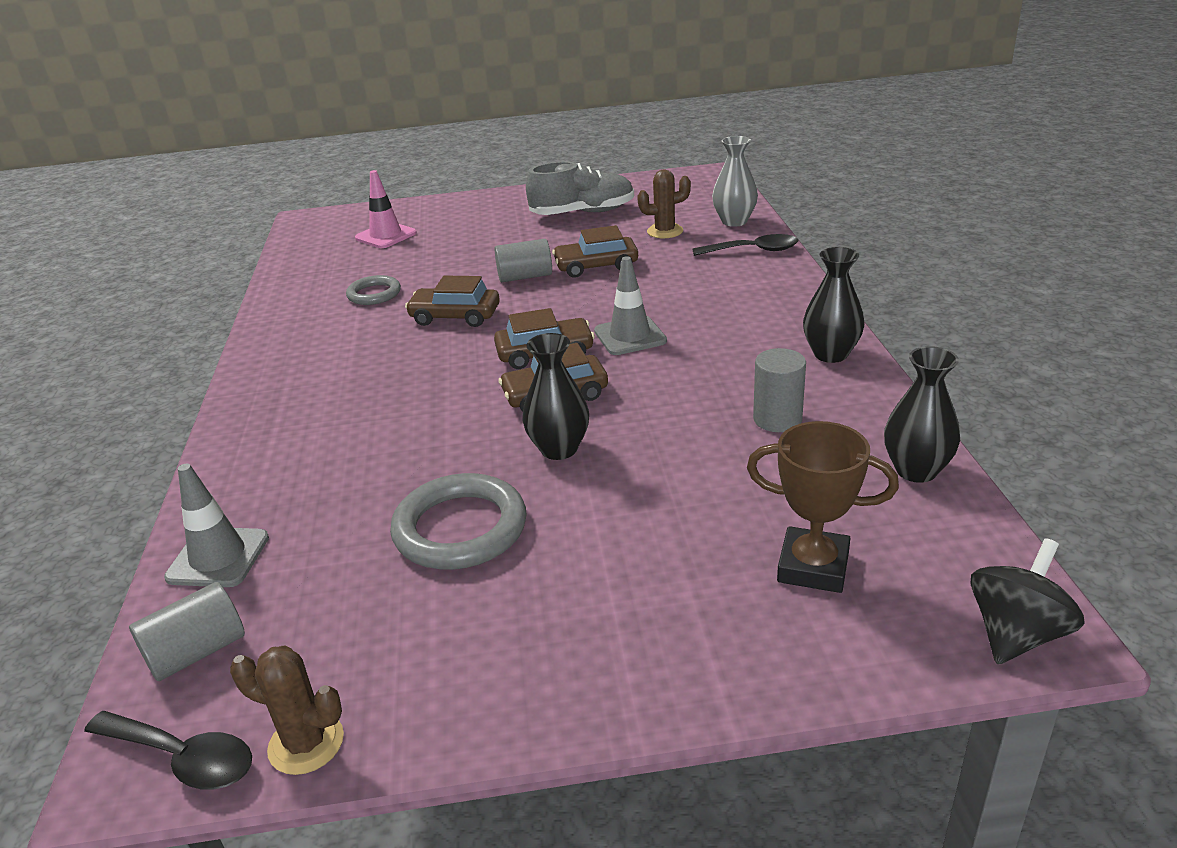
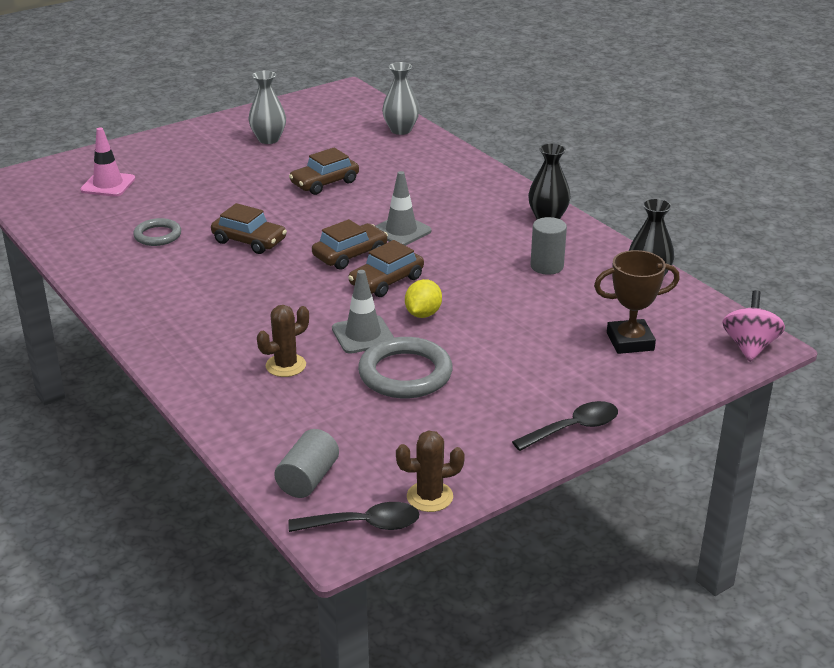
camera: 30 degrees left, 0 degrees up
grey traffic cone [164,464,269,587] -> grey traffic cone moved to [332,270,394,354]
brown car [405,276,500,327] -> brown car turned 135 degrees counterclockwise [211,203,287,254]
grey cylinder [495,239,552,282] -> none
black vase [522,333,589,460] -> yellow lemon [405,279,442,318]
grey shoe [526,161,634,215] -> grey vase [249,70,286,144]
brown cactus [637,170,691,238] -> brown cactus moved to [257,305,309,377]
black spoon [692,234,798,256] -> black spoon moved to [512,401,618,451]
black spinning top [971,538,1085,664] -> pink spinning top [722,290,785,362]

